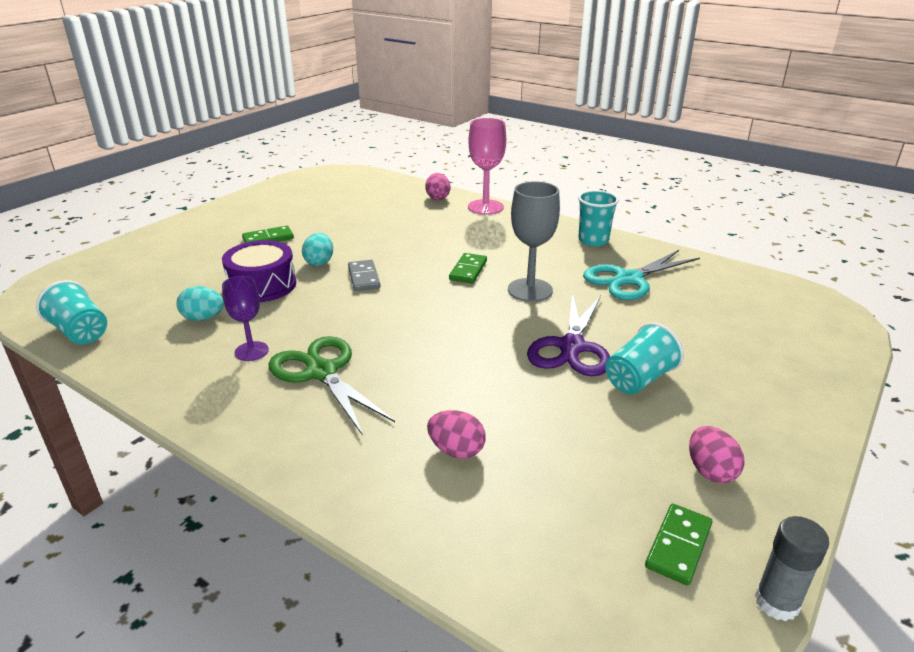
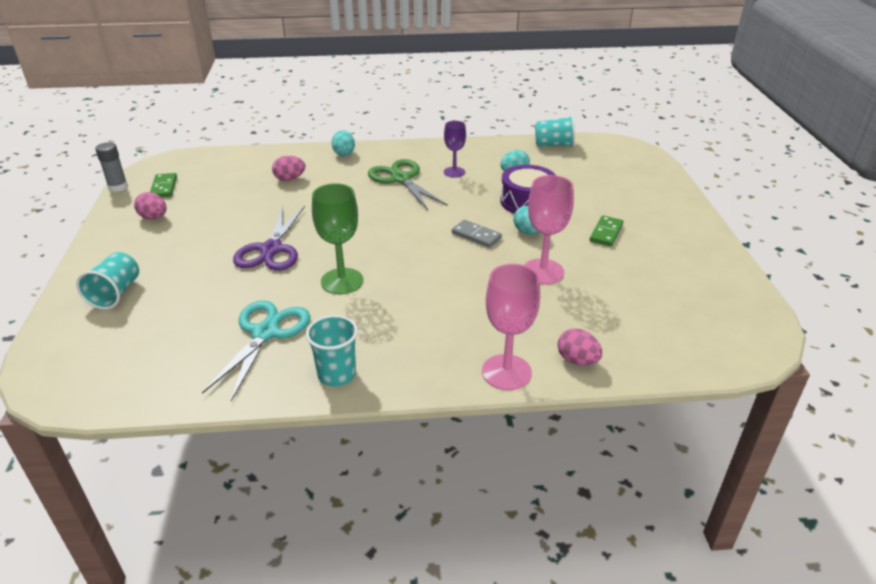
camera: 140 degrees right, 5 degrees up
green scissors [268,336,395,436] -> green scissors turned 135 degrees counterclockwise [368,159,447,210]
green domino [449,253,487,284] -> none
grey goblet [508,181,560,302] -> green goblet [312,183,363,295]
purple scissors [527,293,610,376] -> purple scissors turned 150 degrees counterclockwise [233,206,305,271]
turquoise cup [605,322,684,394] -> turquoise cup moved to [76,252,139,310]
none -> turquoise egg [332,130,355,156]
none -> pink goblet [524,175,574,284]

